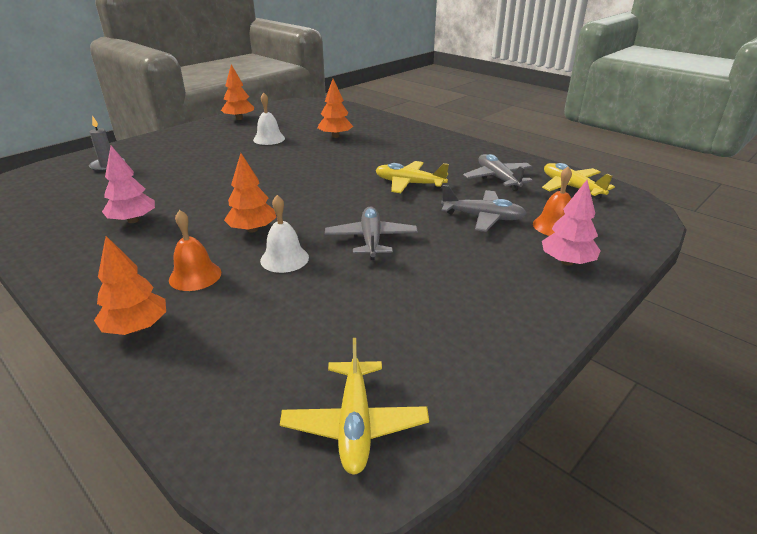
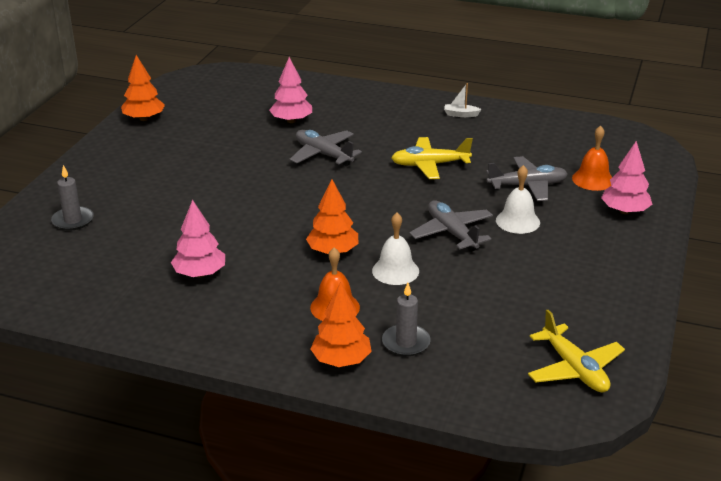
camera: 25 degrees left, 0 degrees up
white bell [253,93,285,145] -> white bell moved to [496,165,540,234]
orange tree [318,79,353,138] -> pink tree [269,57,312,123]
grey plane [463,154,533,191] -> grey plane moved to [289,130,362,166]
yellow plane [542,163,615,199] -> none
none -> grey candle [382,283,431,356]
none -> white boat [444,83,482,117]

